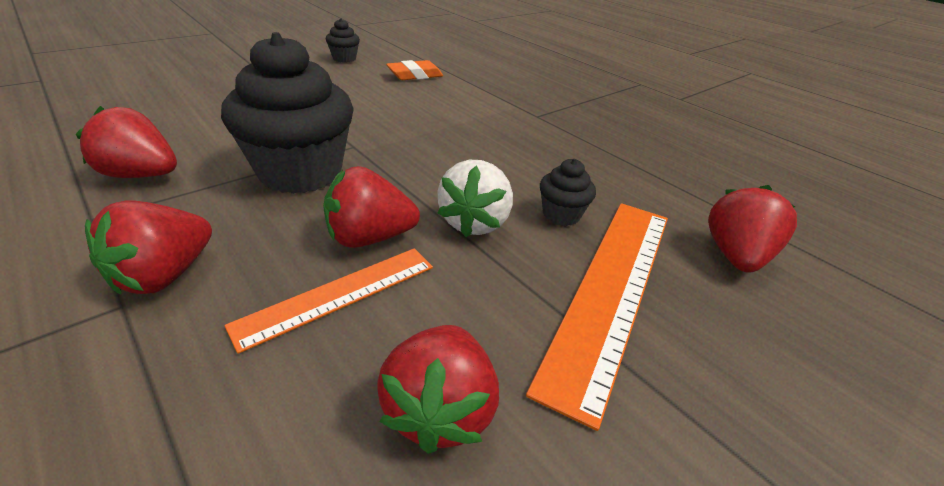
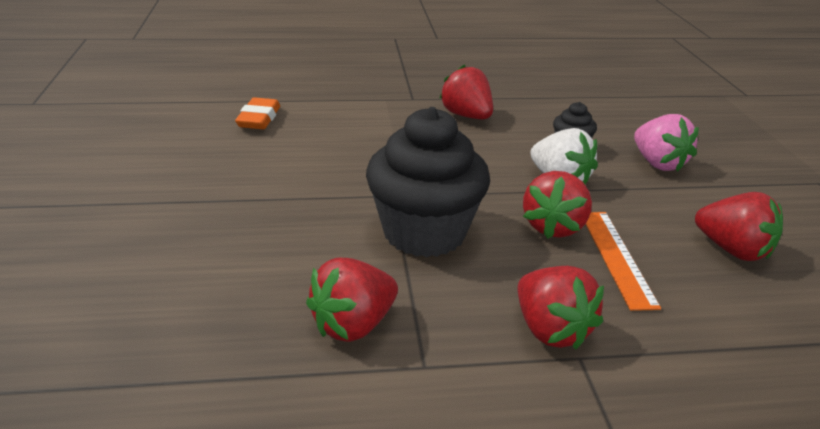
camera: 55 degrees left, 5 degrees down
black cupcake [326,18,360,63] -> none
orange ruler [526,203,668,431] -> pink strawberry [634,114,699,172]
red strawberry [708,185,797,273] -> red strawberry moved to [439,64,493,119]

